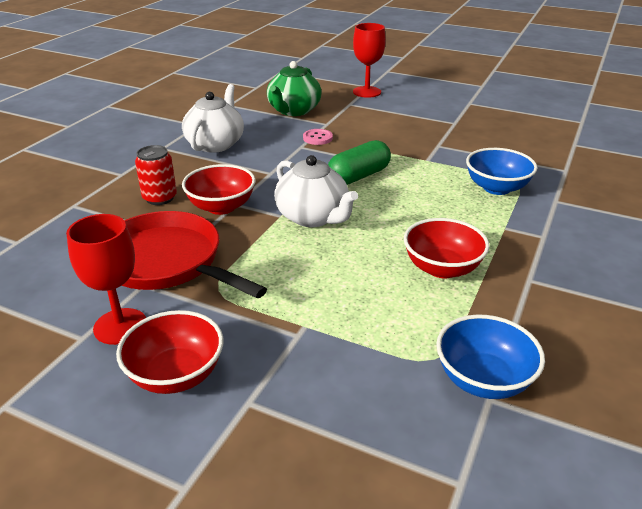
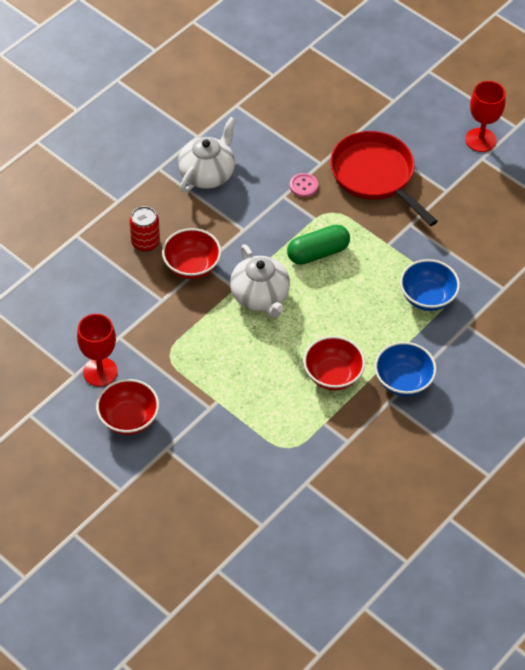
camera: 15 degrees right, 20 degrees up
red pan [122,211,267,298] -> red pan moved to [330,131,438,226]
green teapot [267,61,322,116] -> none
red goblet [353,23,386,98] -> red goblet moved to [465,81,505,152]
blue bowl [436,315,545,399] -> blue bowl moved to [374,342,437,396]

